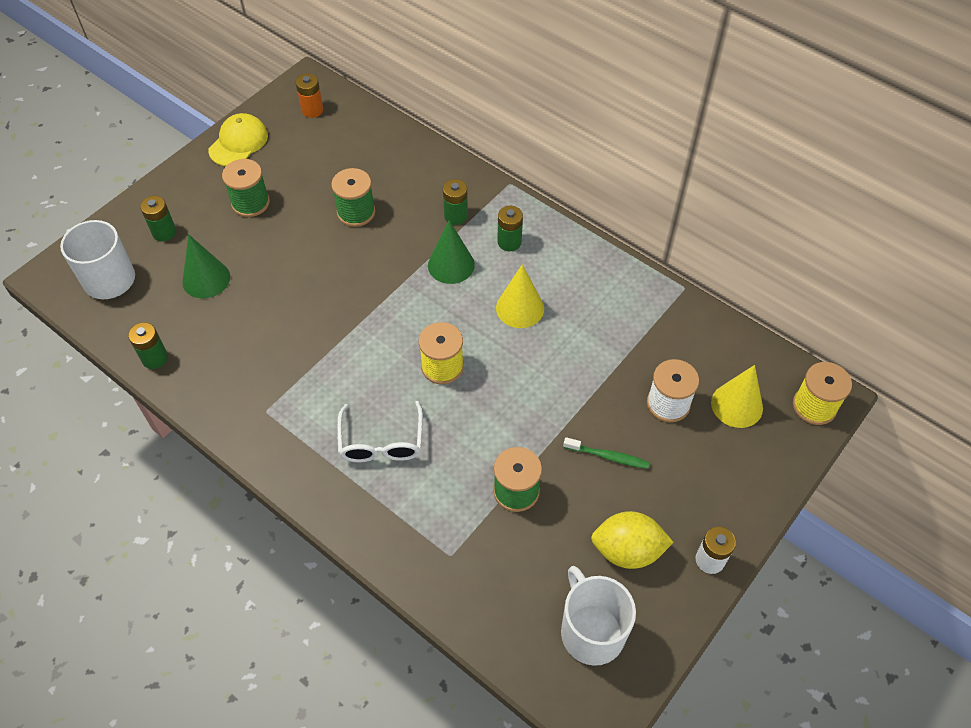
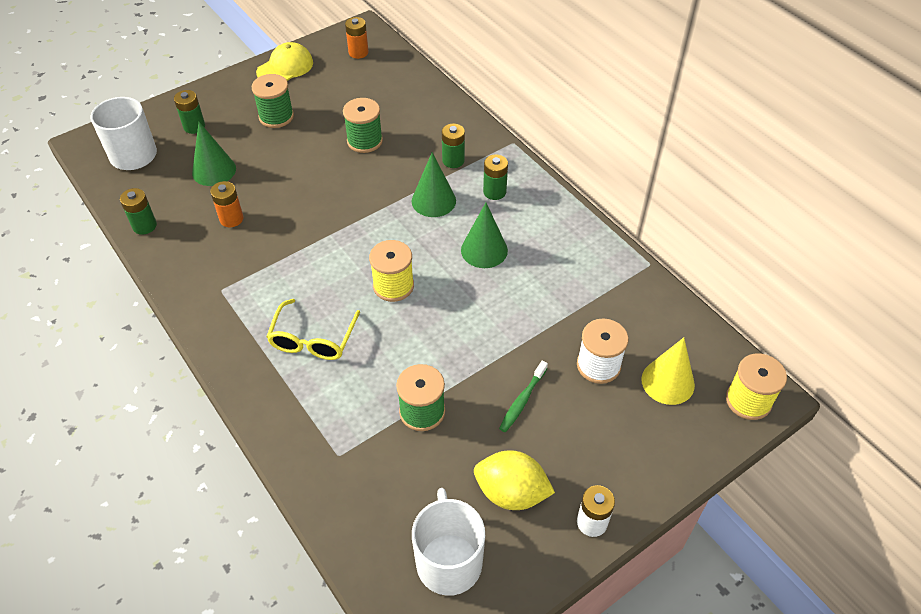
camera: 15 degrees right, 5 degrees down
white glasses [337,401,423,462] -> yellow glasses [266,299,360,360]
yellow cone [496,264,544,328] -> green cone [461,203,508,268]
green toothbrush [563,437,650,469] -> green toothbrush turned 90 degrees clockwise [499,361,548,432]
none -> orange battery [210,181,244,227]

